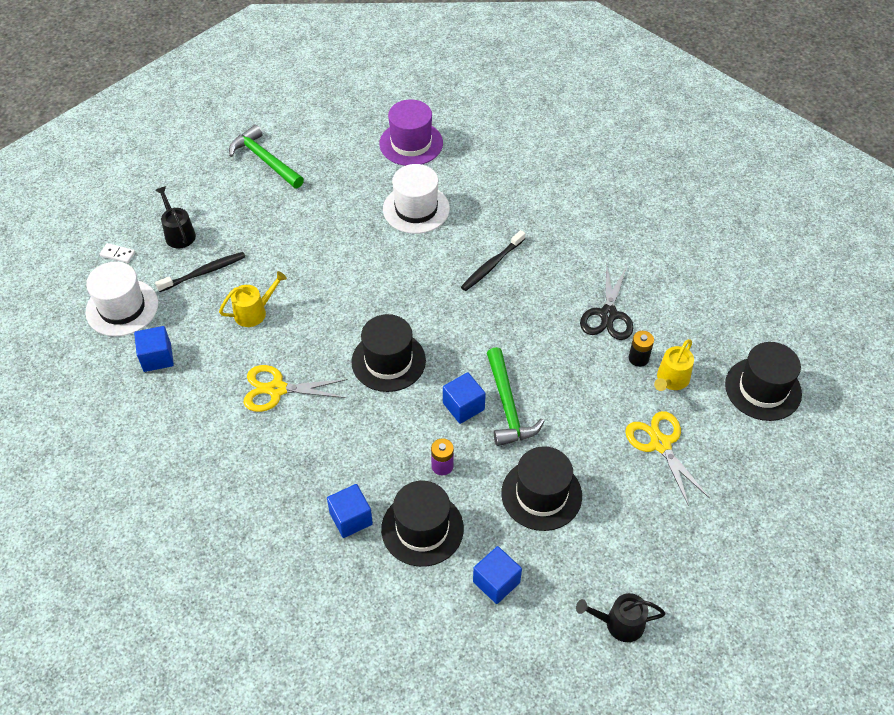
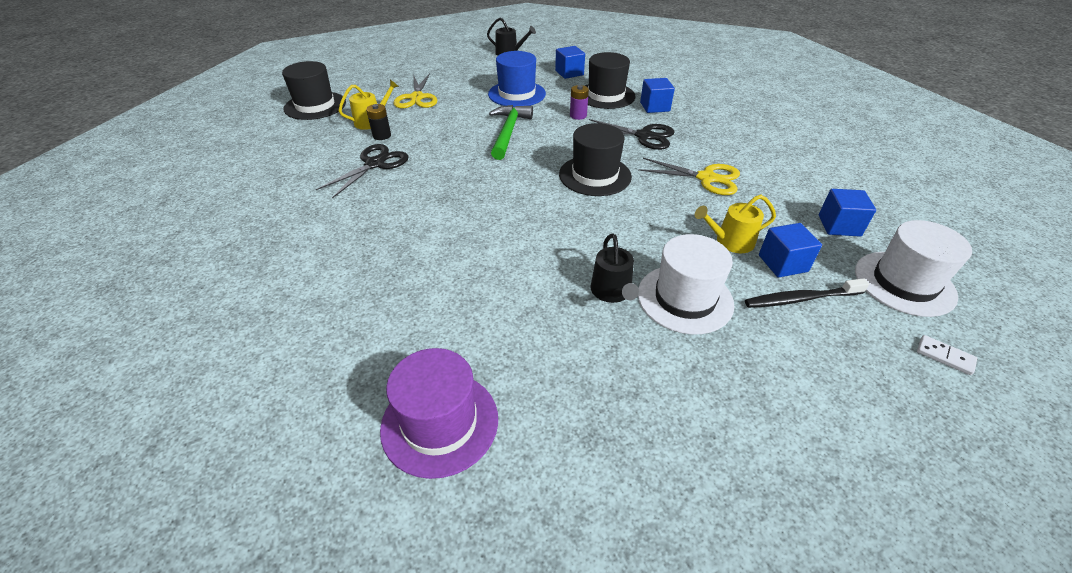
camera: 160 degrees left, 10 degrees down
black watering can [155,186,196,249] -> black watering can moved to [590,233,639,303]
green hammer [229,125,304,188] -> none
white hat [383,164,450,234] -> white hat moved to [638,234,734,334]
blue cube [443,372,486,424] -> blue cube moved to [759,223,822,278]
black toothbrush [461,230,525,291] -> none
black hat [501,446,582,531] -> blue hat [488,51,546,107]
none -> black scissors [589,119,674,150]

